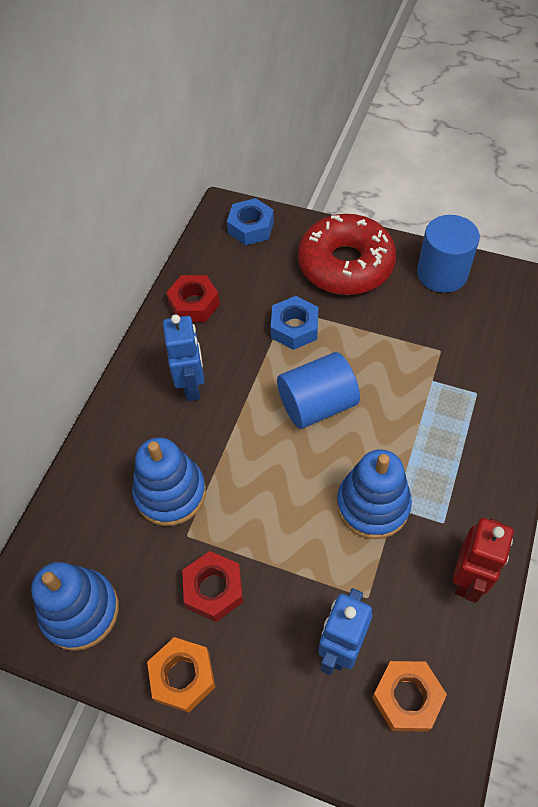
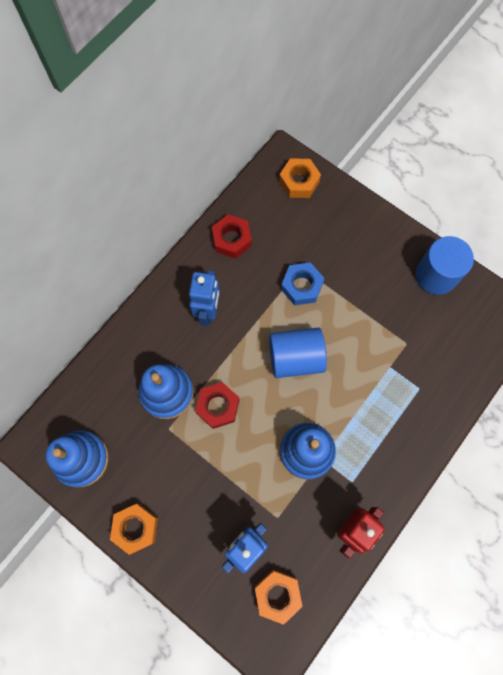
camera: 15 degrees right, 15 degrees up
red nut [182,551,243,622] -> red nut moved to [195,382,239,429]
blue nut [227,198,274,245] -> orange nut [279,159,321,198]
red donut [298,214,396,295] -> none

